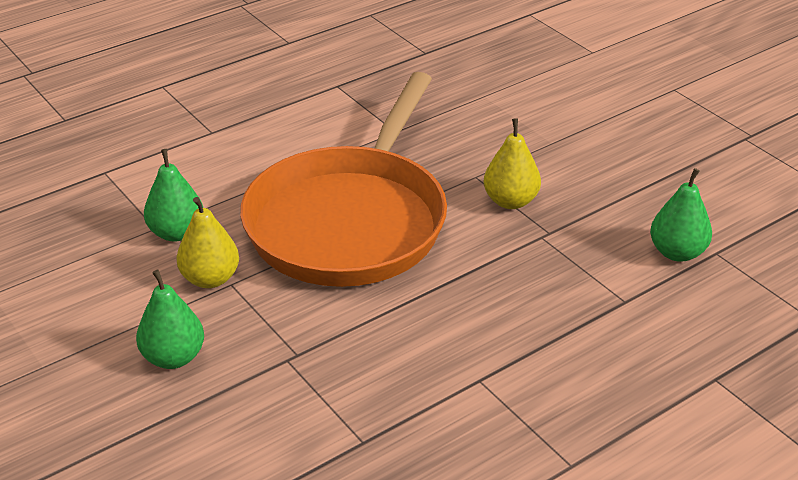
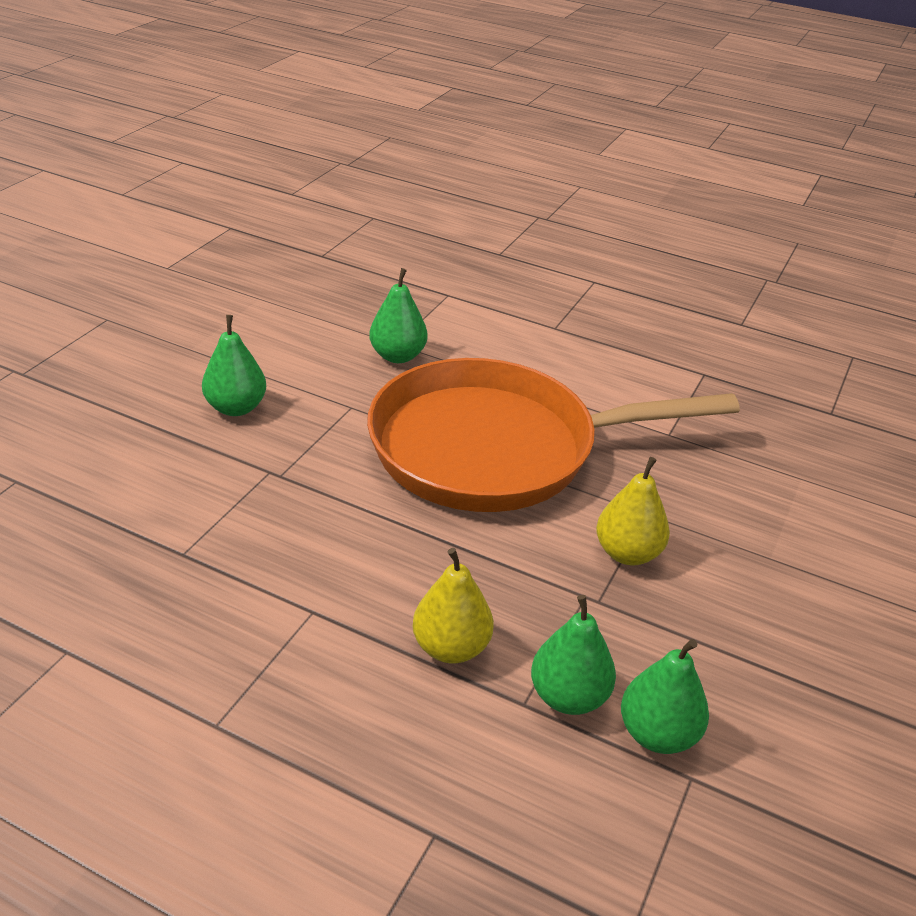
camera: 60 degrees right, 0 degrees up
yellow pear [176,197,239,288] -> yellow pear moved to [413,548,494,663]
none -> green pear [531,595,616,715]

